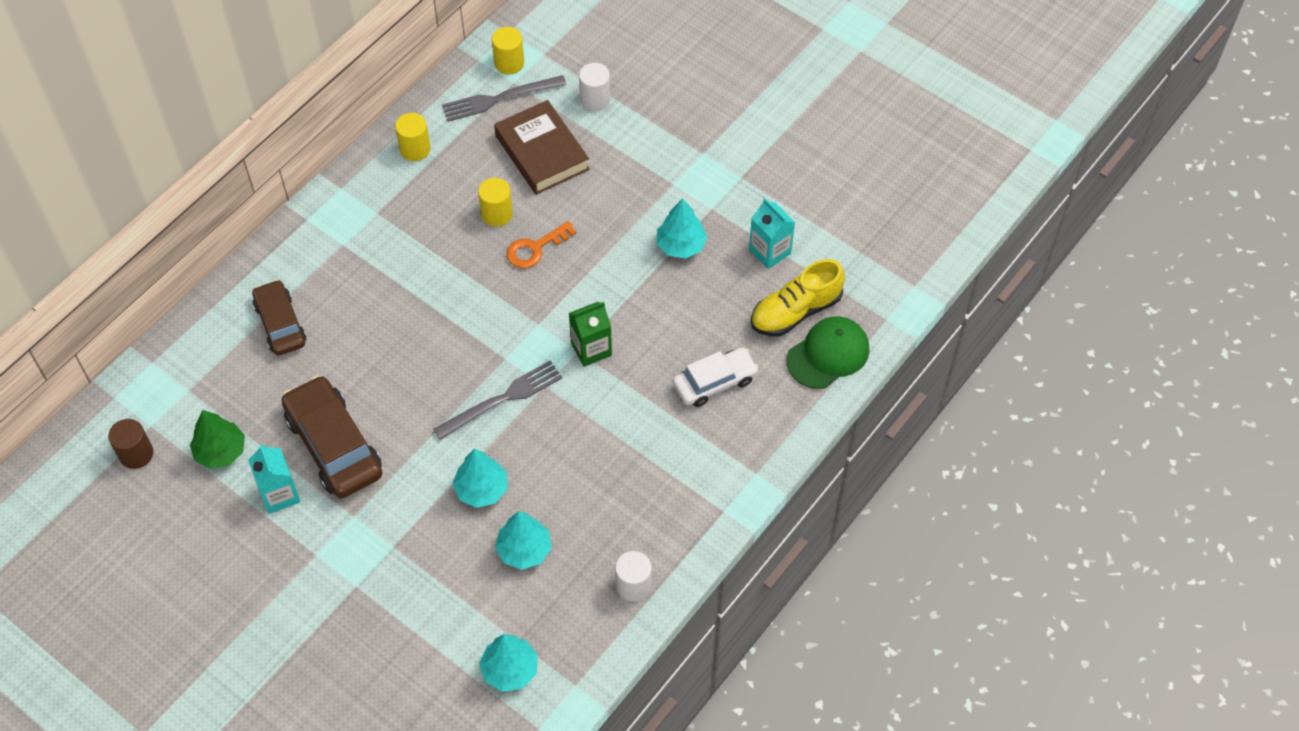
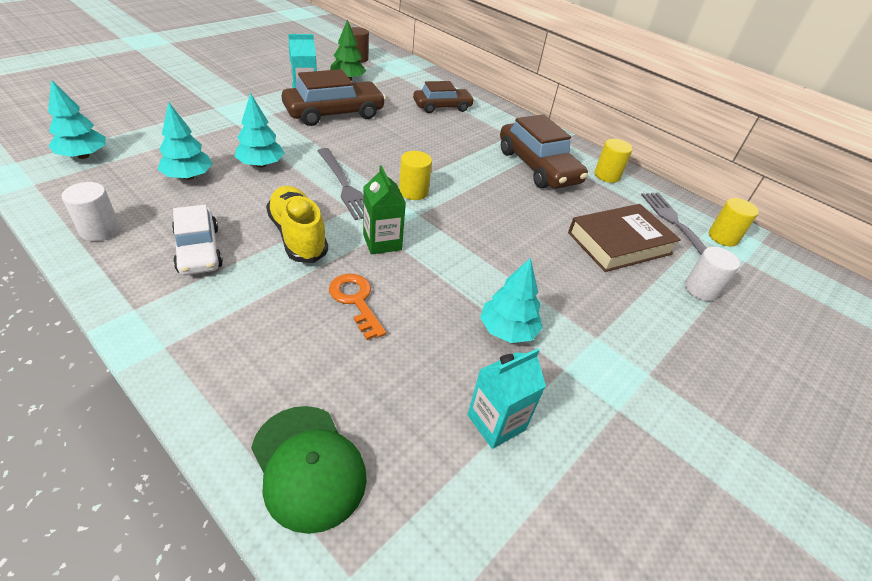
camera: 90 degrees right, 15 degrees down
yellow cylinder [478,178,513,226] -> yellow cylinder moved to [399,151,432,200]
orange key [506,221,577,268] -> orange key moved to [329,274,386,340]
white car [673,347,759,407] -> white car moved to [172,205,223,275]
yellow shoe [751,259,845,336] -> yellow shoe moved to [266,186,328,263]
none -> brown car [500,114,588,189]

